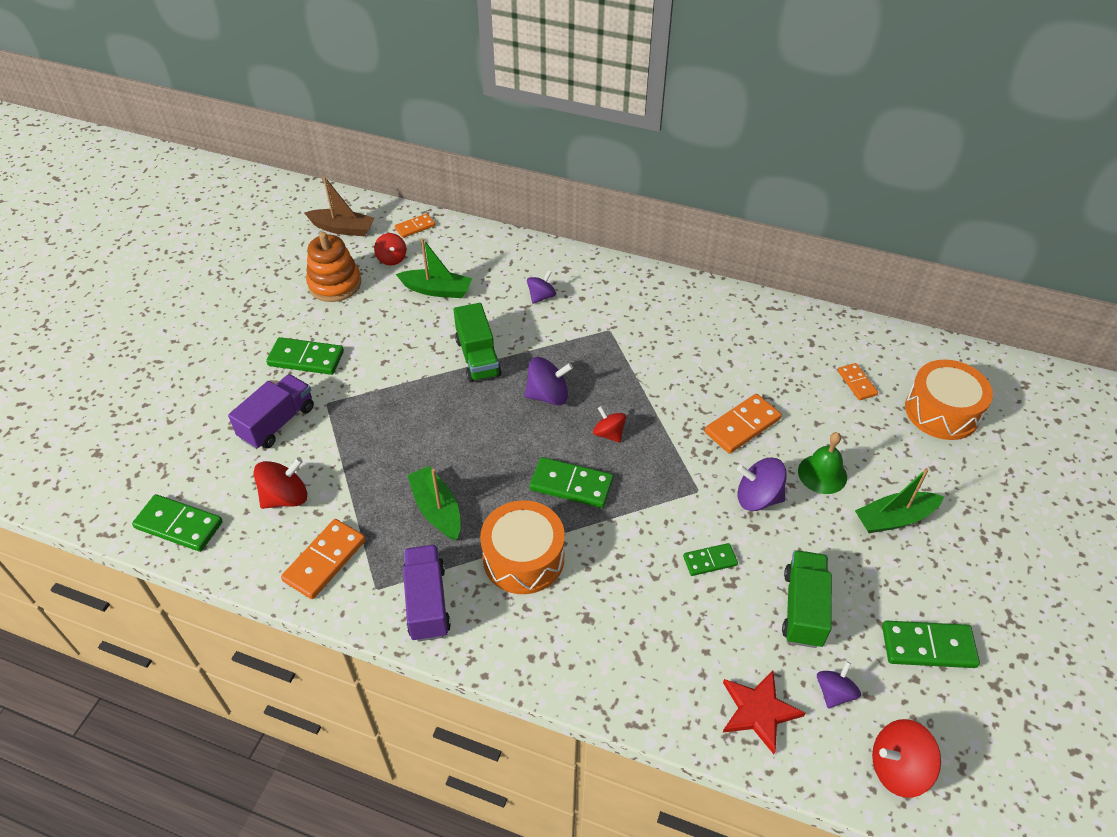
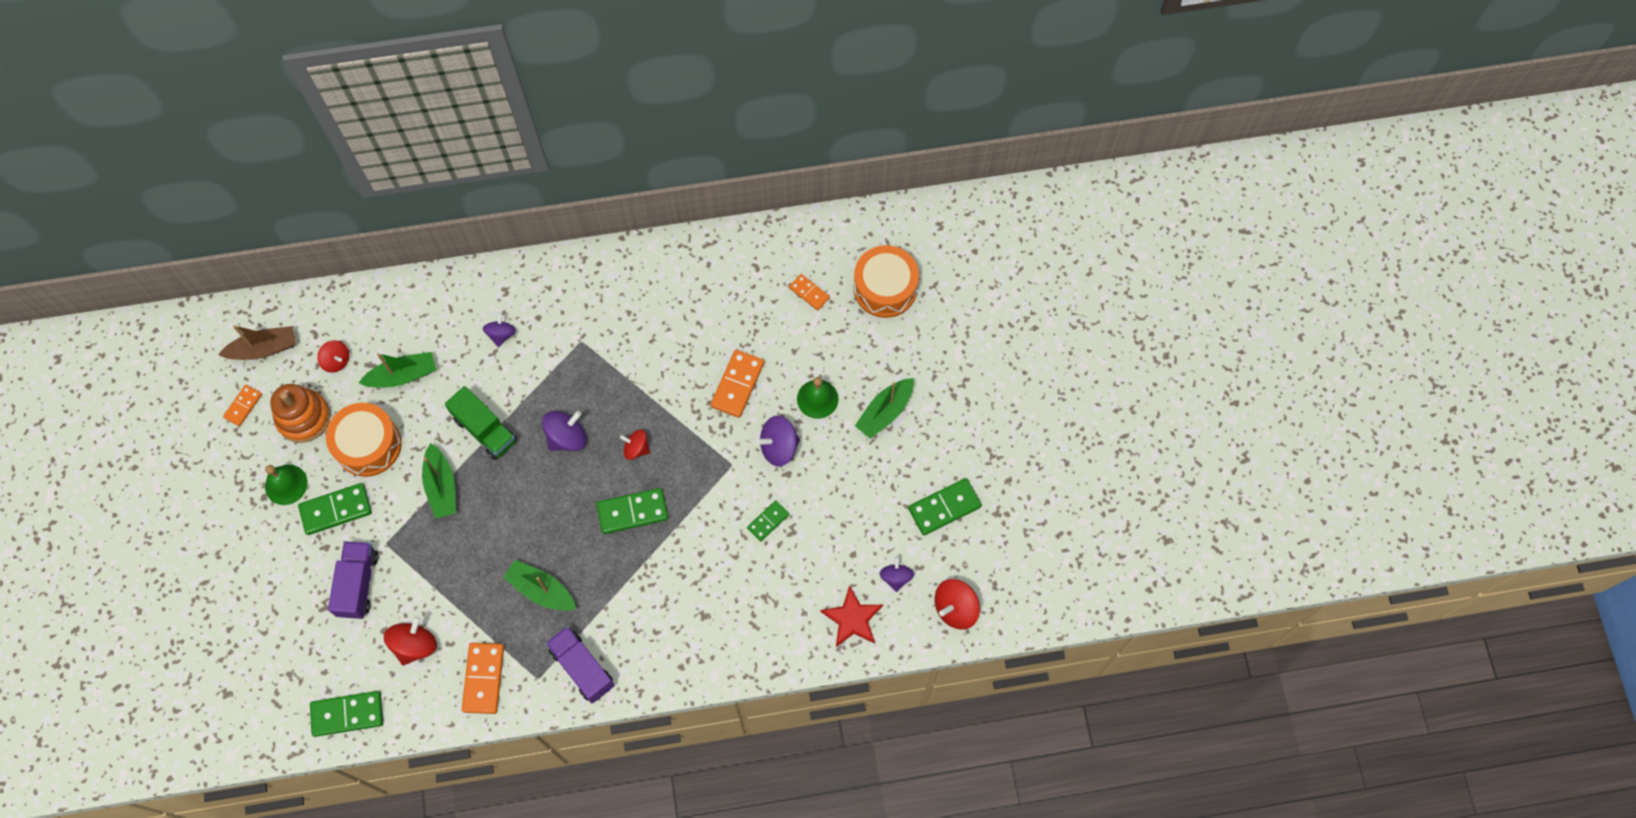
camera: 30 degrees left, 20 degrees up
orange domino [395,213,435,238] -> orange domino moved to [223,385,262,426]
orange drum [480,500,565,594] -> orange drum moved to [326,403,402,477]
green truck [782,550,832,648] -> none
none -> green bell [265,465,308,505]
none -> green boat [422,443,456,519]

